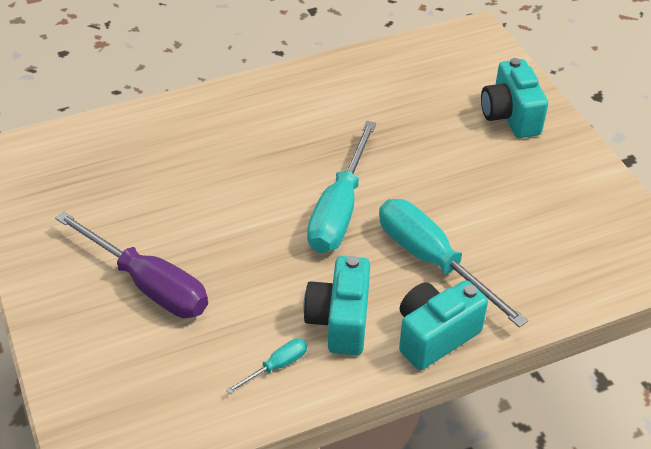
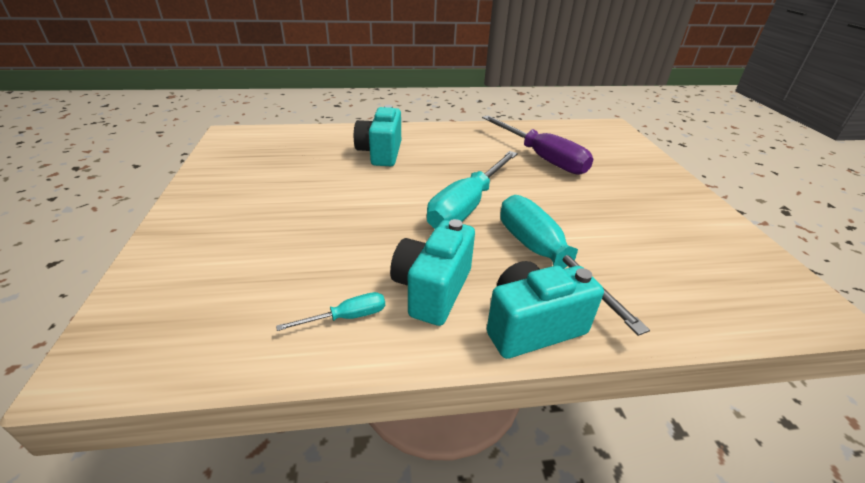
camera: 15 degrees right, 10 degrees down
purple screwdriver [55,211,208,318] -> purple screwdriver moved to [482,115,593,175]
turquoise camera [481,58,548,138] -> turquoise camera moved to [354,105,401,166]

